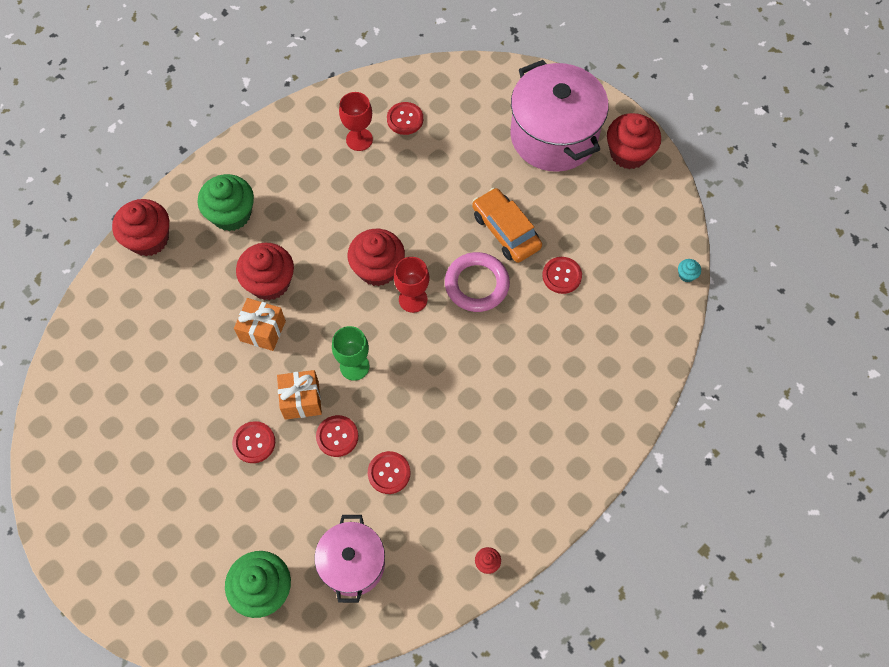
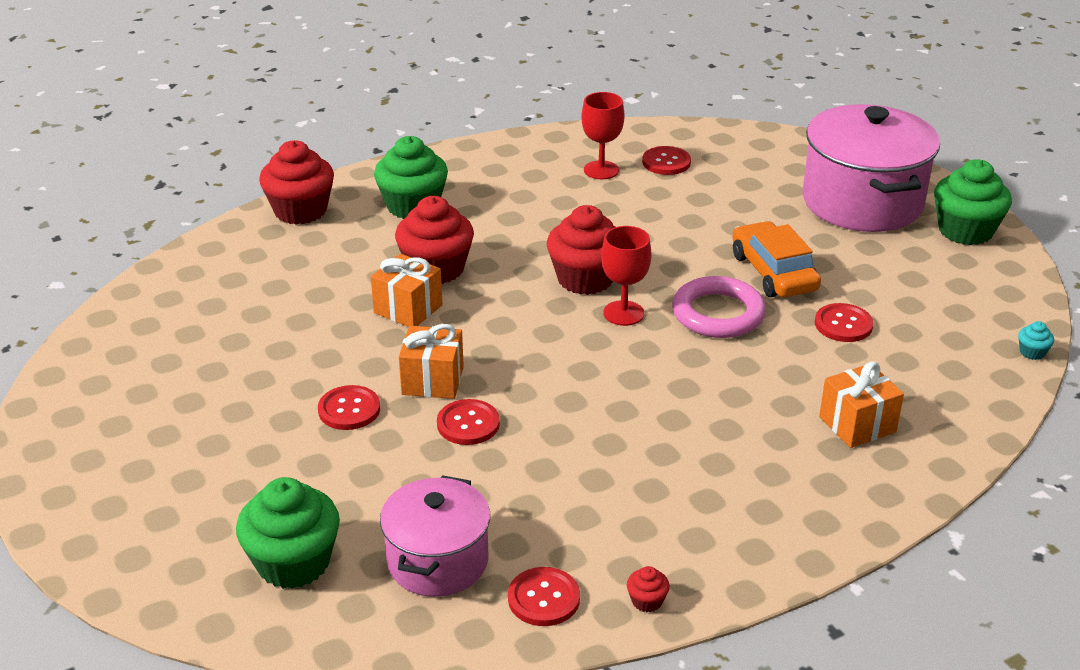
camera: 15 degrees right, 30 degrees down
green goblet [332,326,369,381] -> none
red button [368,451,410,494] -> red button moved to [508,567,580,626]
red cupcake [607,113,661,169] -> green cupcake [934,159,1012,245]
none -> orange gift [819,361,904,448]

